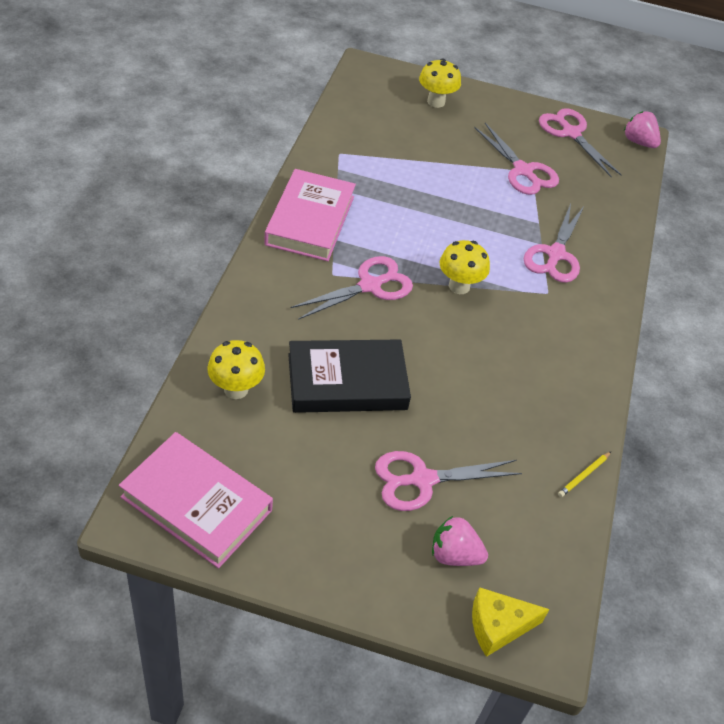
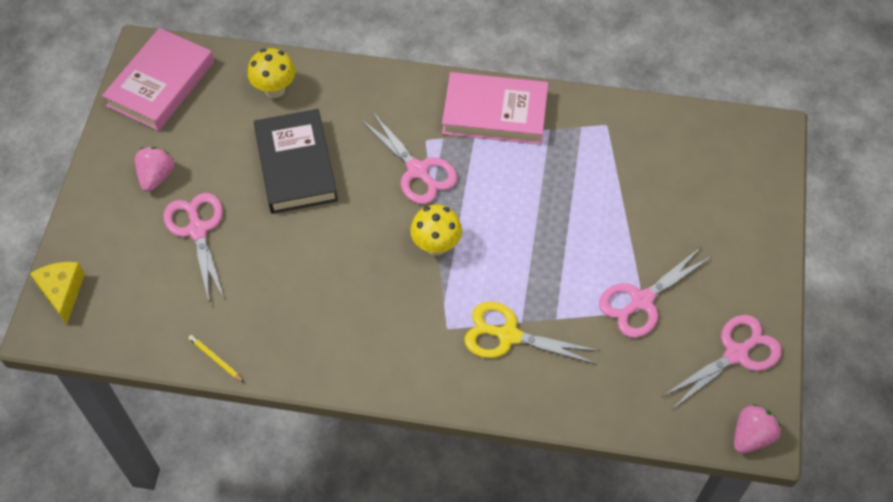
camera: 90 degrees right, 10 degrees up
yellow mushroom [419,58,461,108] -> none
pink strawberry [432,516,488,566] -> pink strawberry moved to [135,147,175,192]
pink scissors [524,203,584,283] -> yellow scissors [464,301,600,365]

